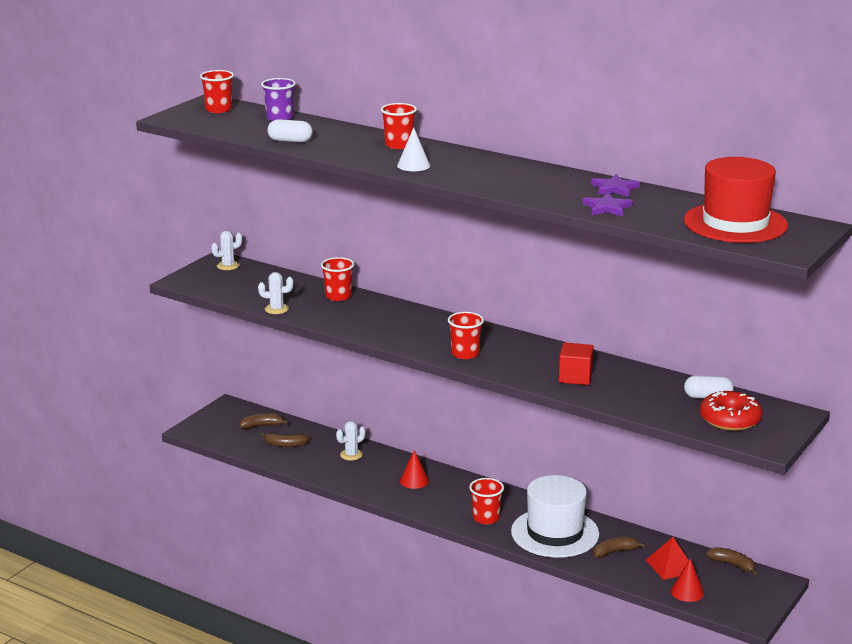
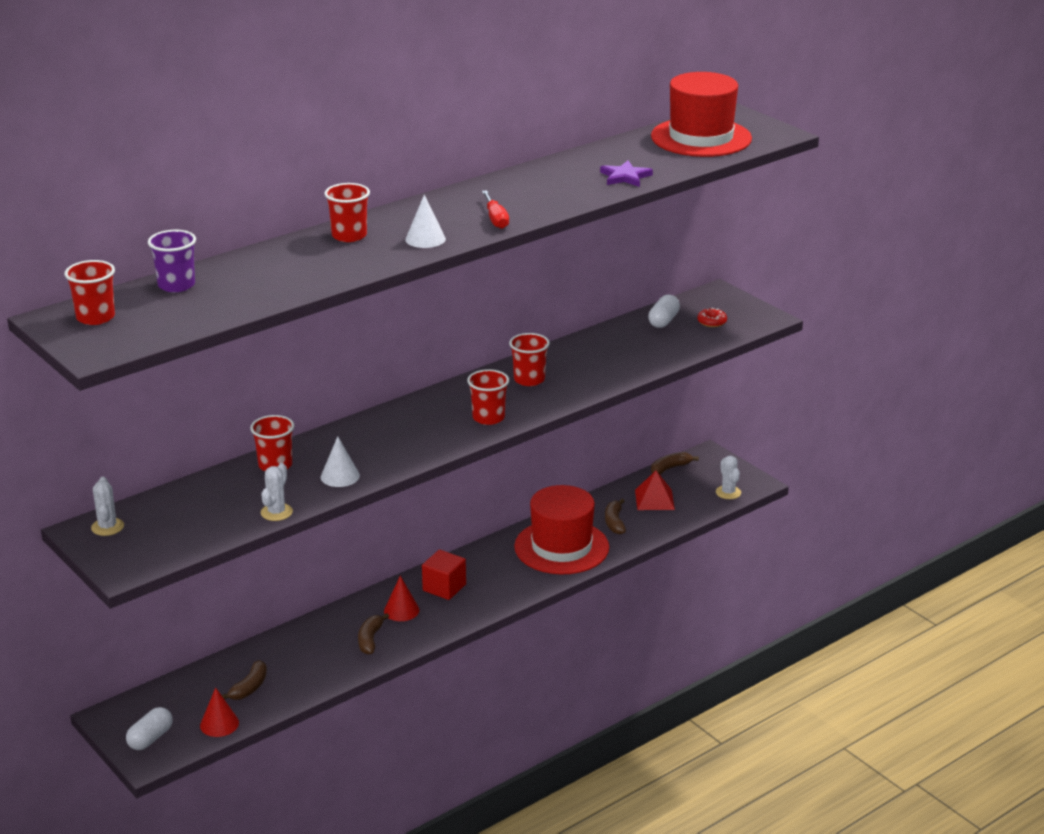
camera: 70 degrees left, 5 degrees up
brown banana [239,413,289,429] -> brown banana moved to [358,613,389,655]
white capsule [267,119,313,143] -> white capsule moved to [126,707,173,750]
white cactus [336,421,366,461] -> white cactus moved to [716,456,741,499]
red cup [469,478,504,524] -> red cup moved to [509,333,550,386]
white hat [511,475,600,558] -> red hat [514,485,609,574]
red cube [559,342,594,385] -> red cube moved to [422,550,466,600]
purple star [591,174,640,197] -> none
red cone [671,559,704,602] -> red cone moved to [200,687,239,737]
red donut [700,391,762,431] -> red donut [697,308,727,327], size x0.50
none -> white cone [321,436,360,487]
none -> red screwdriver [482,190,509,229]

